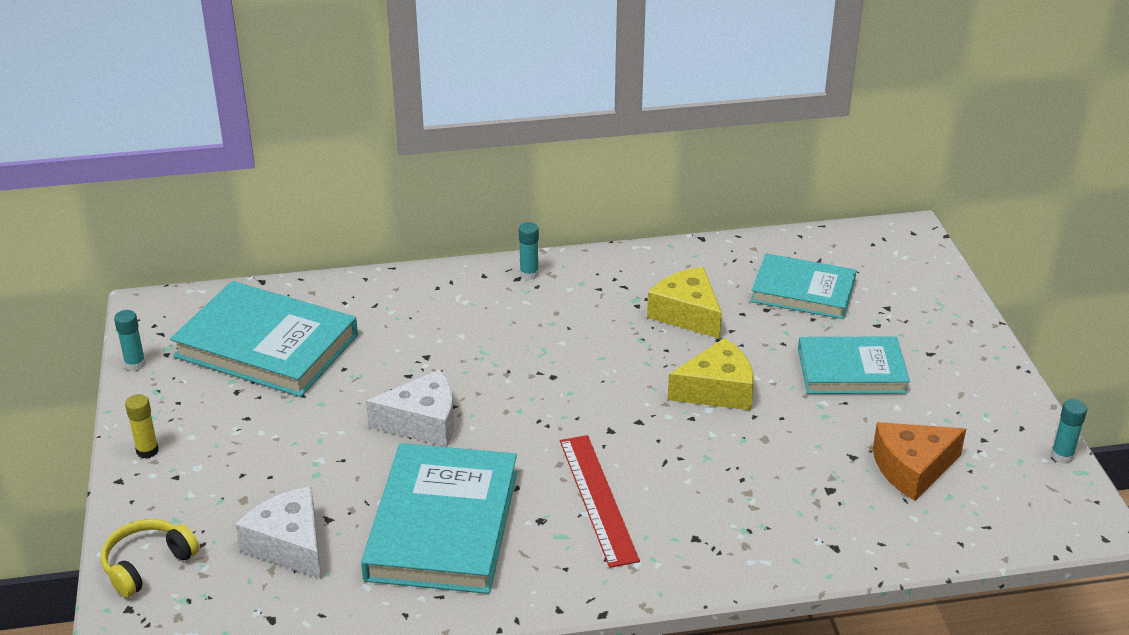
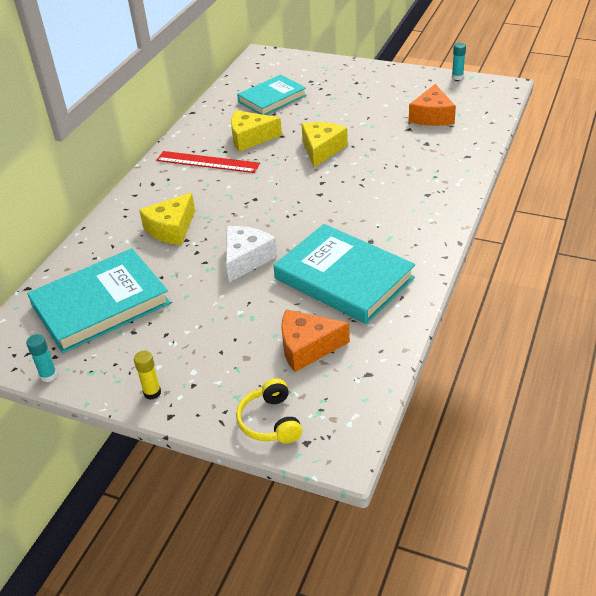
camera: 55 degrees left, 5 degrees up
white cheese [235,486,321,579] -> orange cheese [281,309,350,372]
turquoise glue stick [519,222,539,280] -> none
red ruler [560,435,640,568] -> red ruler moved to [156,151,260,173]
turquoise book [798,336,910,394] -> none
none -> yellow cheese [139,193,195,245]

